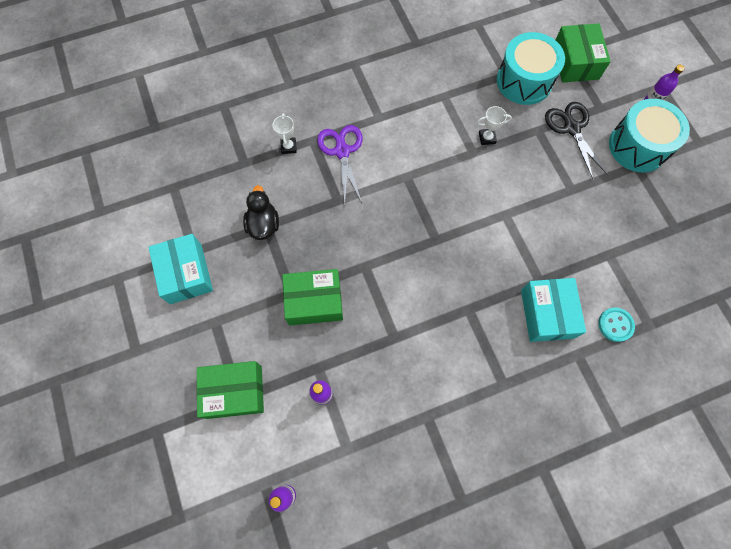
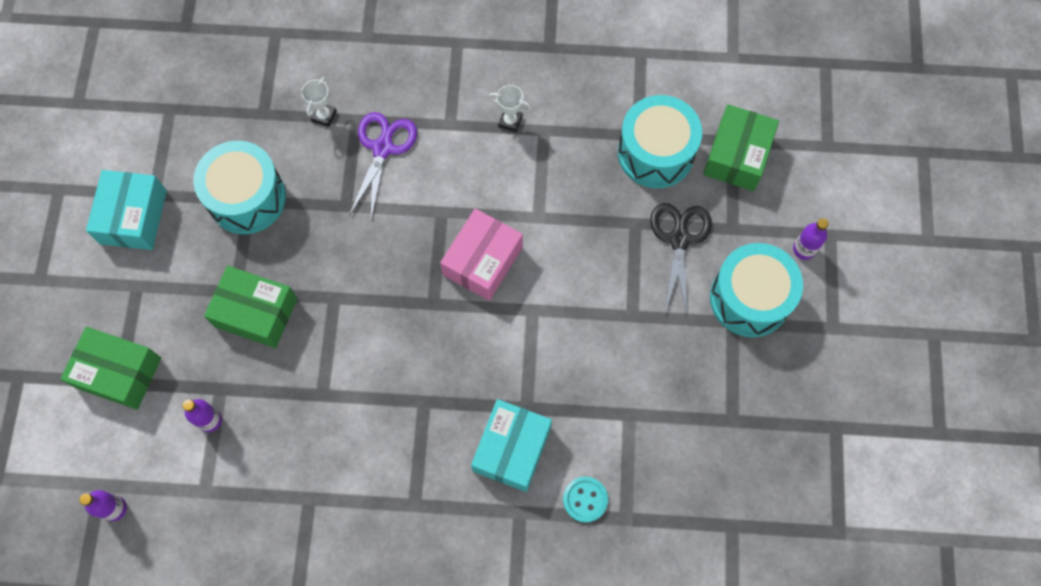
camera: 25 degrees right, 0 degrees up
black duck [243,185,279,240] -> turquoise drum [193,141,286,234]
white trophy [477,106,512,145] -> white trophy moved to [489,85,532,132]
none -> pink box [440,208,523,301]

